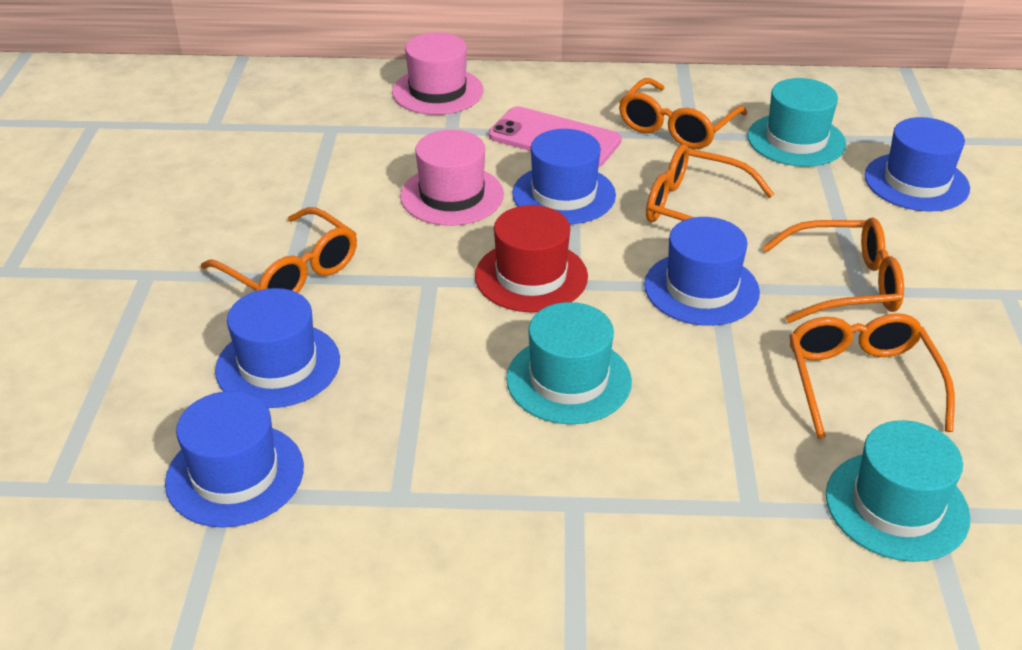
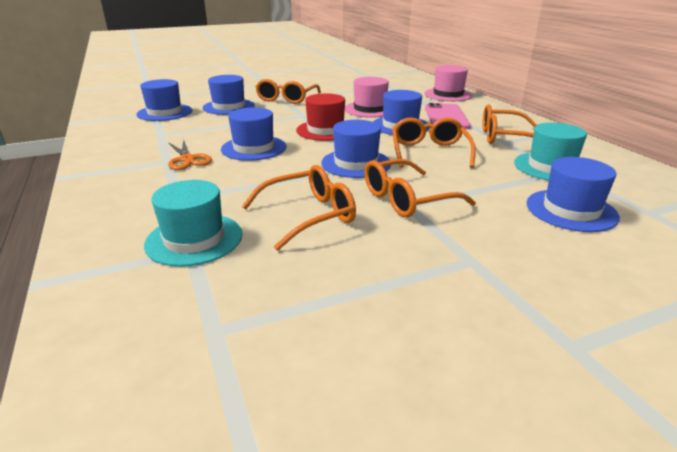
camera: 65 degrees right, 10 degrees down
turquoise hat [506,302,632,424] -> blue hat [221,107,286,161]
orange glasses [763,217,904,323] -> orange glasses turned 90 degrees clockwise [364,159,476,217]
none -> orange scissors [168,139,212,170]

